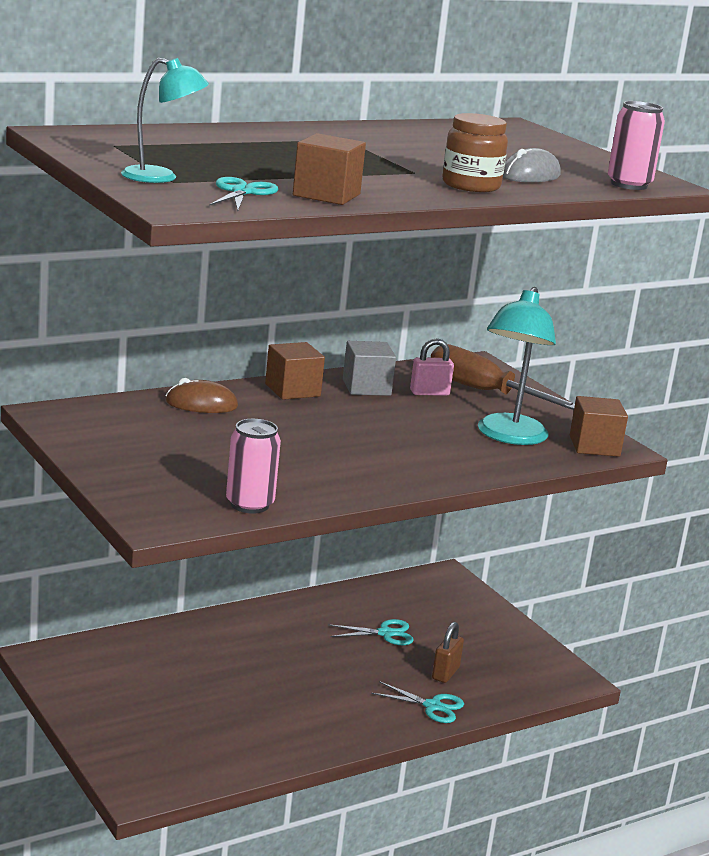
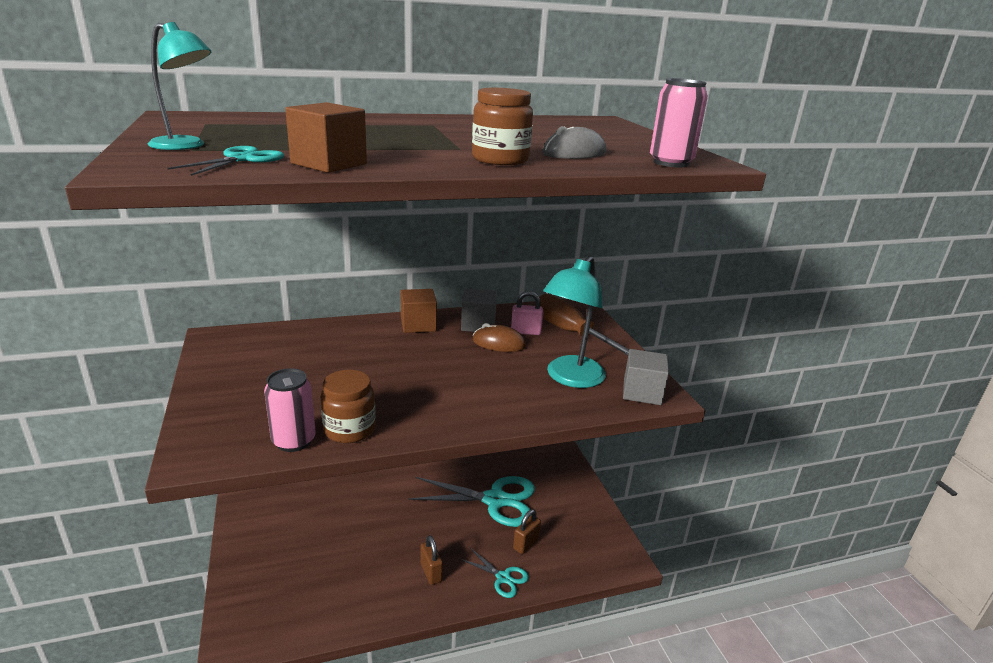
camera: 15 degrees right, 5 degrees up
brown mouse [166,378,238,413] -> brown mouse moved to [473,323,526,352]
turquoise scissors [328,619,414,645] -> turquoise scissors [408,476,535,527], size x2.04
brown cube [570,396,628,457] -> grey cube [623,349,669,405]
none -> brown jar [320,370,376,443]
none -> brown padlock [421,535,443,585]

